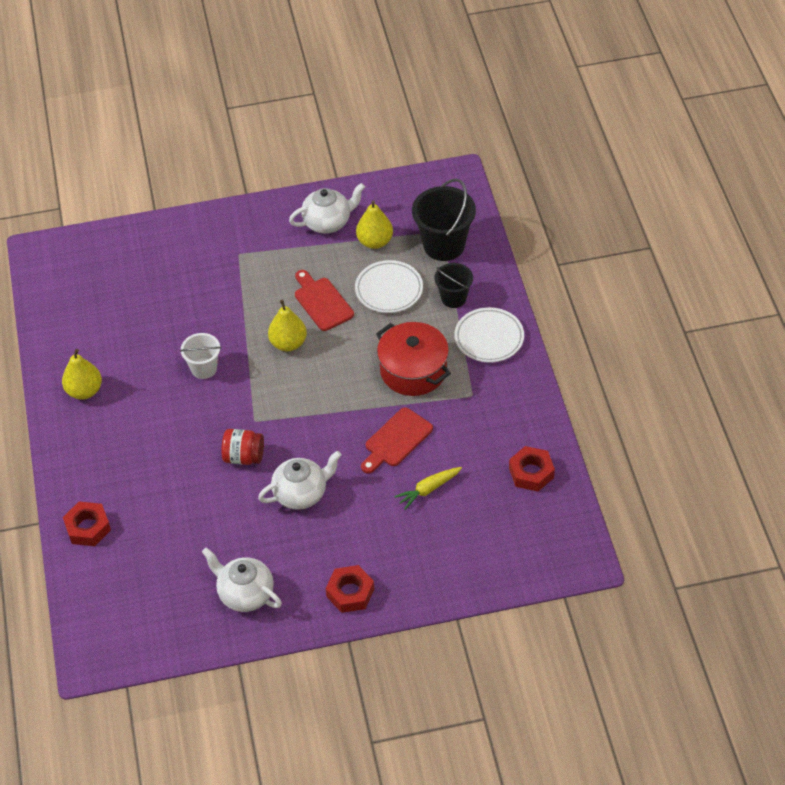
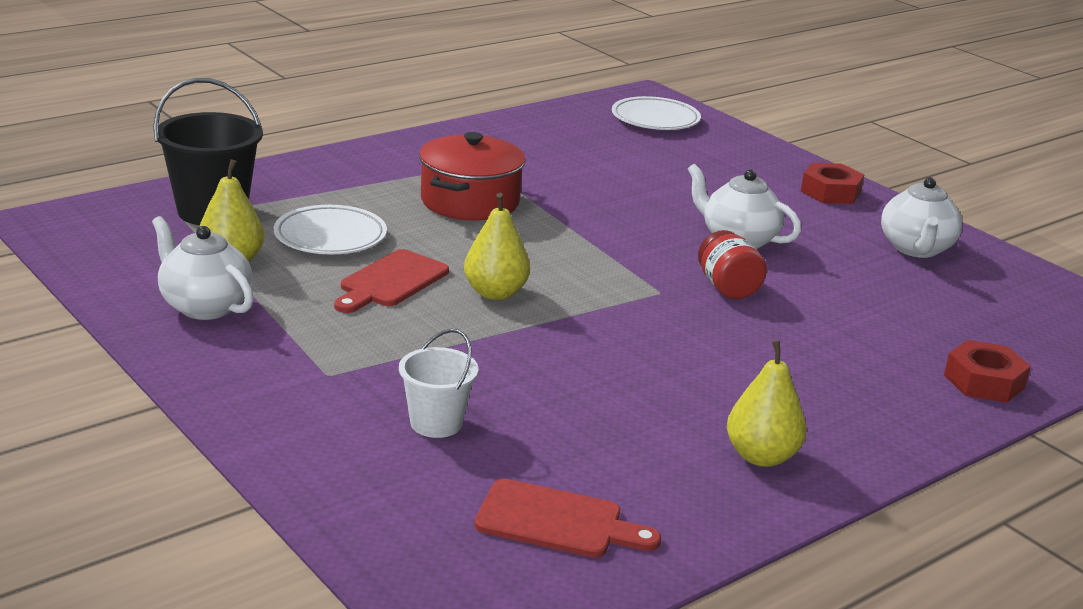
camera: 120 degrees left, 25 degrees down
white bucket [180,333,221,379] -> white bucket moved to [399,329,478,438]
red cutting board [361,407,433,473] -> red cutting board moved to [474,479,661,558]
yellow carrot [394,467,462,510] -> none
black bucket [434,263,473,308] -> none
white plate [454,307,524,363] -> white plate moved to [612,96,701,130]
red nut [509,446,555,492] -> none

